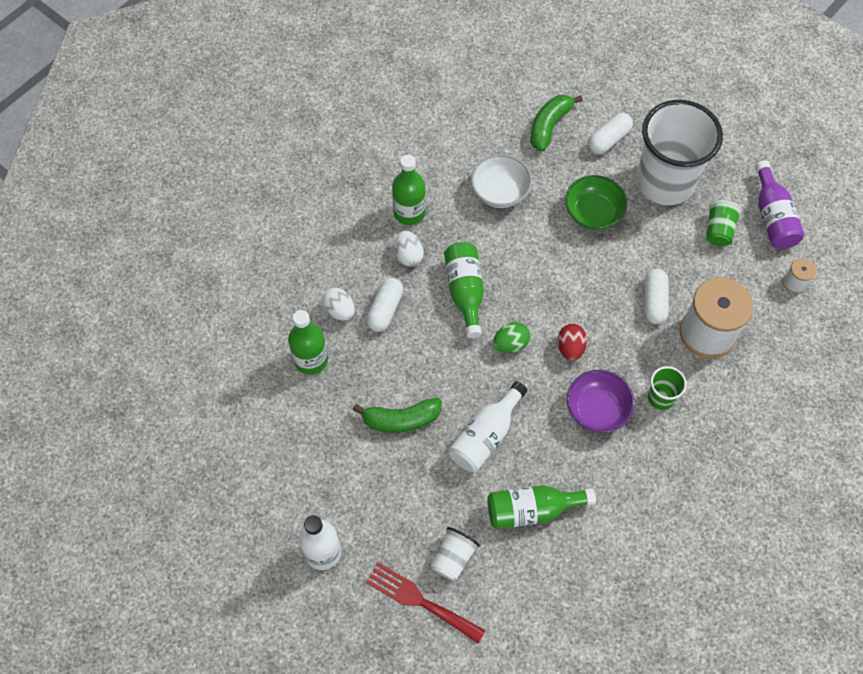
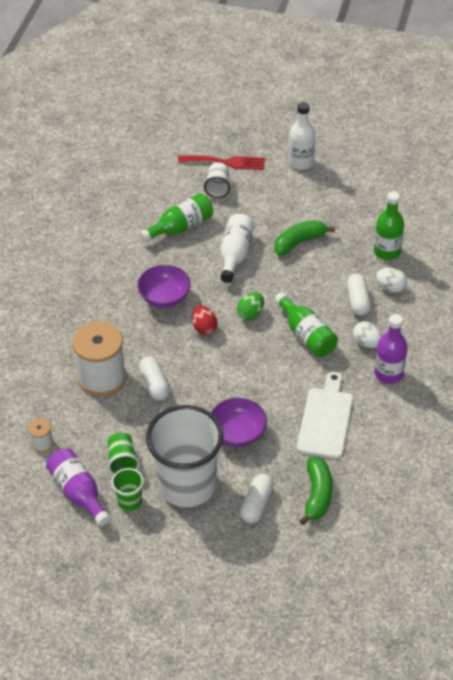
camera: 155 degrees right, 15 degrees down
green bottle [392,154,426,225] -> purple bottle [374,314,408,384]
white bowl [471,154,532,208] -> white cutting board [297,372,353,459]
green bowl [565,175,627,230] -> purple bowl [211,398,267,447]
green cup [648,366,687,410] -> green cup moved to [112,468,144,511]

